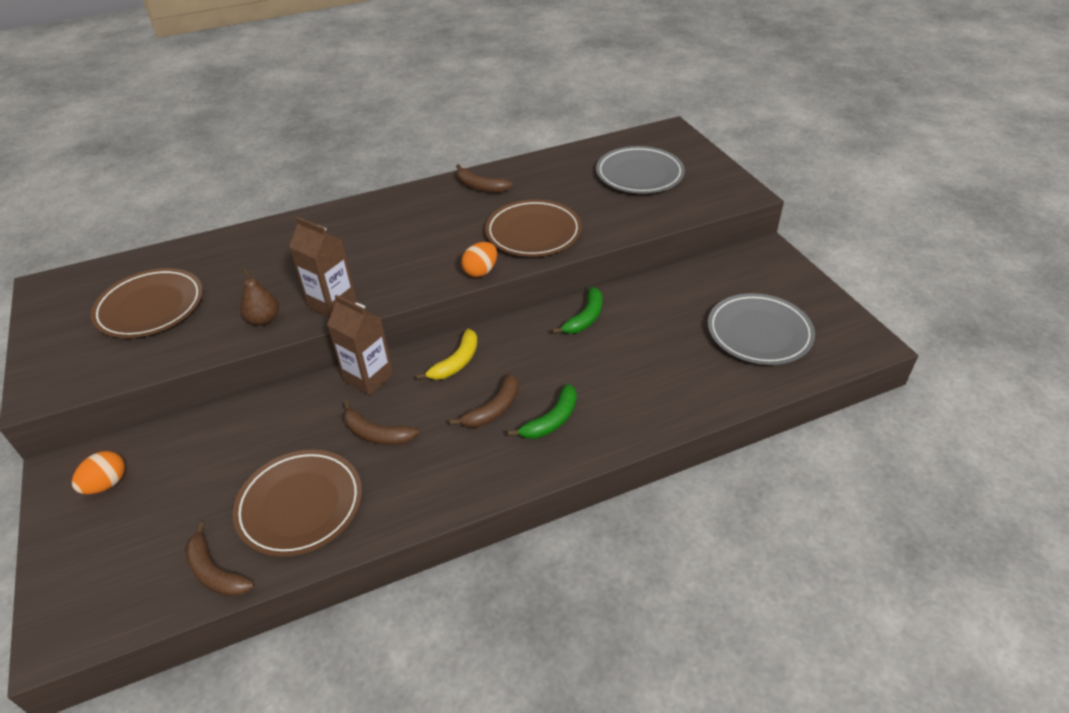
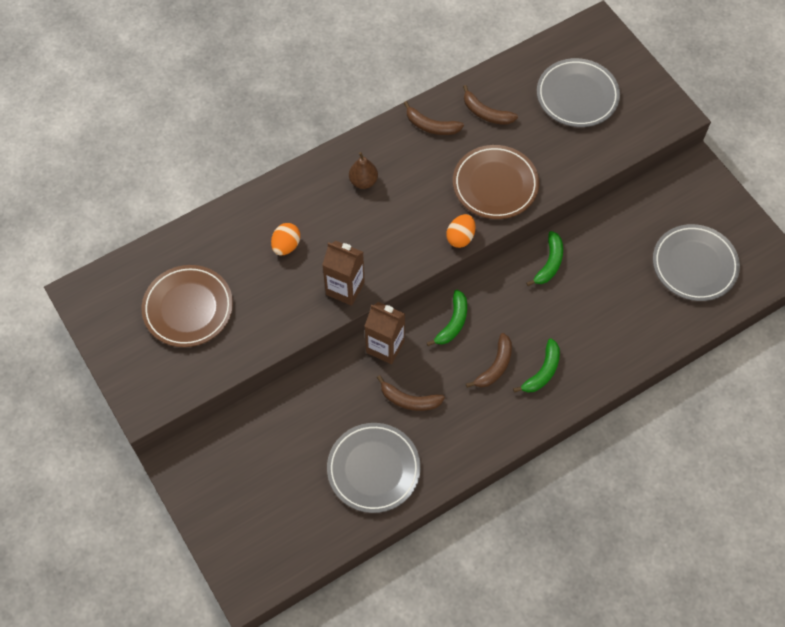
camera: 10 degrees left, 20 degrees up
orange egg [72,451,125,494] -> orange egg moved to [271,223,300,256]
brown banana [185,522,254,597] -> brown banana moved to [463,85,518,125]
brown plate [233,450,362,557] -> grey plate [327,423,421,513]
brown pear [240,269,279,326] -> brown pear moved to [349,152,378,189]
yellow banana [416,329,478,380] -> green banana [427,290,467,346]

